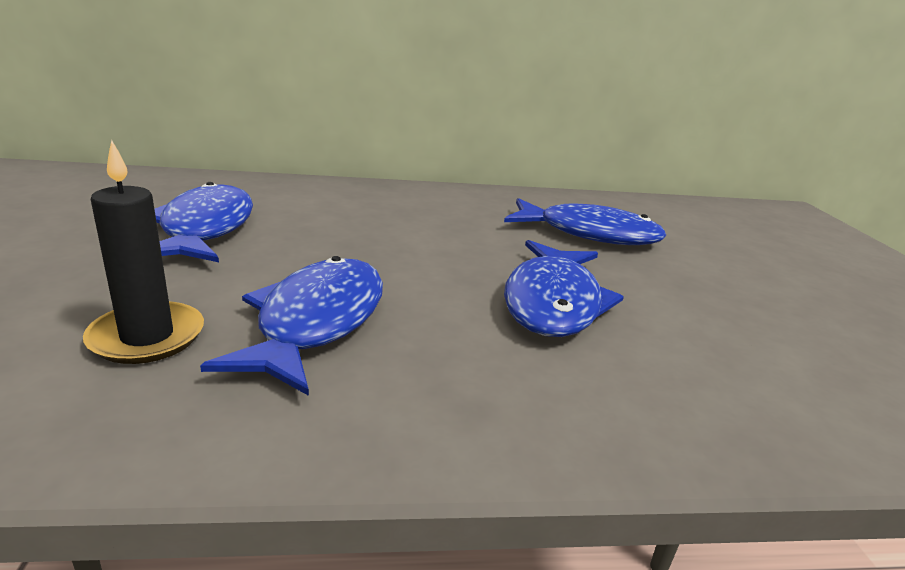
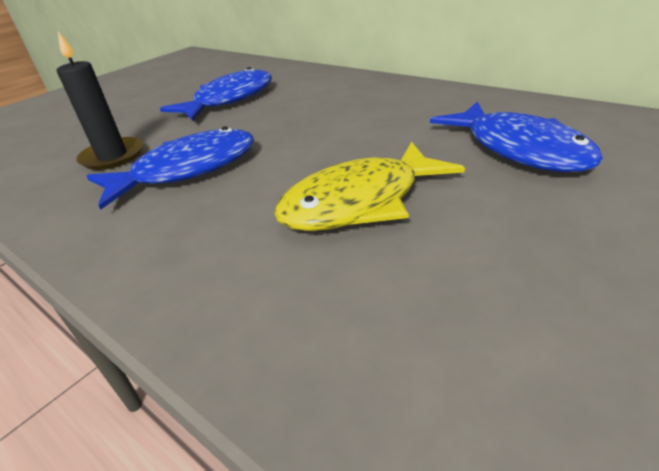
camera: 50 degrees right, 10 degrees up
blue fish [504,240,624,337] -> yellow fish [274,142,465,231]

